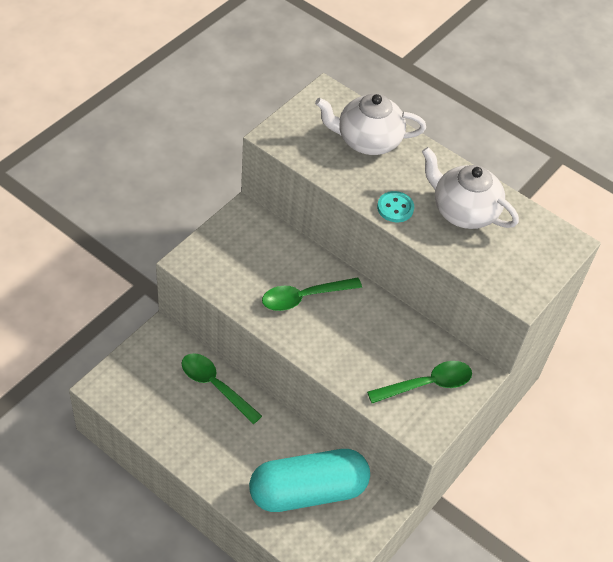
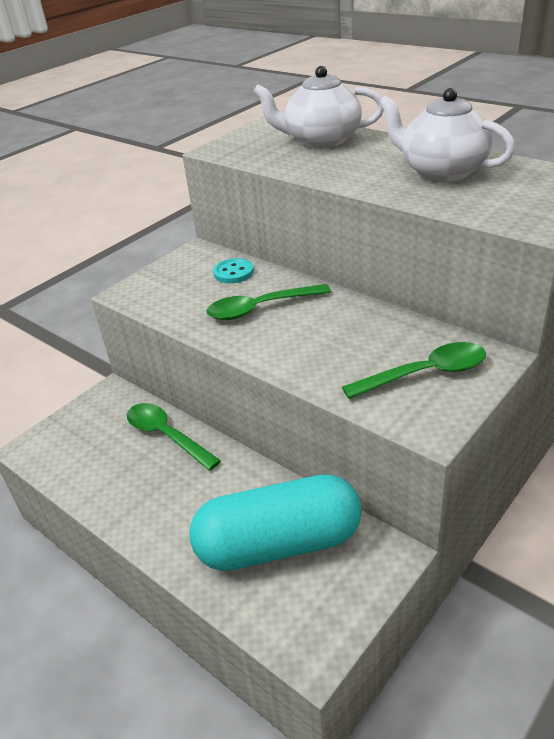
camera: 10 degrees right, 15 degrees down
turquoise button [377,191,414,222] -> turquoise button moved to [213,258,254,283]

